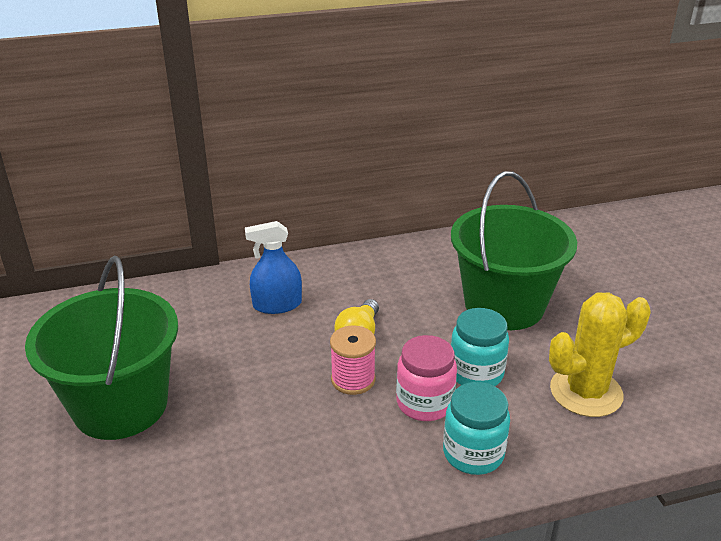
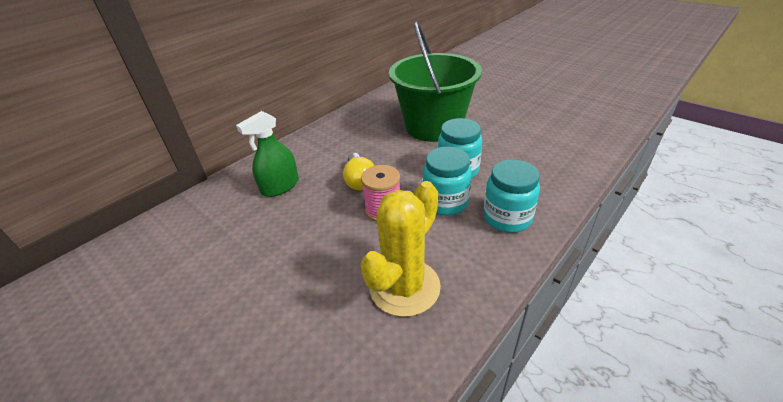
camera: 30 degrees left, 5 degrees up
green bucket [25,256,178,440] -> none
blue spray bottle [245,221,302,314] -> green spray bottle [236,111,299,197]
pink jar [396,335,457,421] -> turquoise jar [423,147,472,216]
yellow cactus [549,293,651,417] -> yellow cactus moved to [361,181,441,317]

